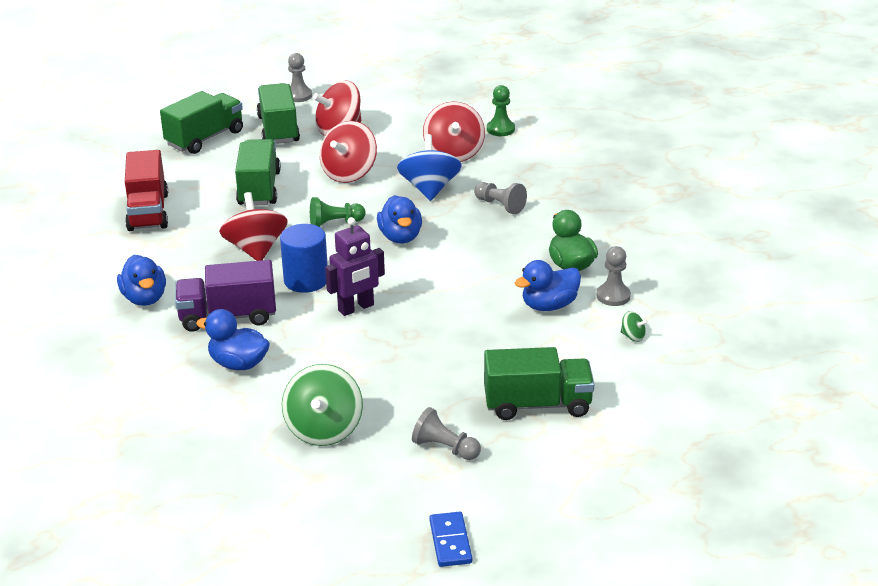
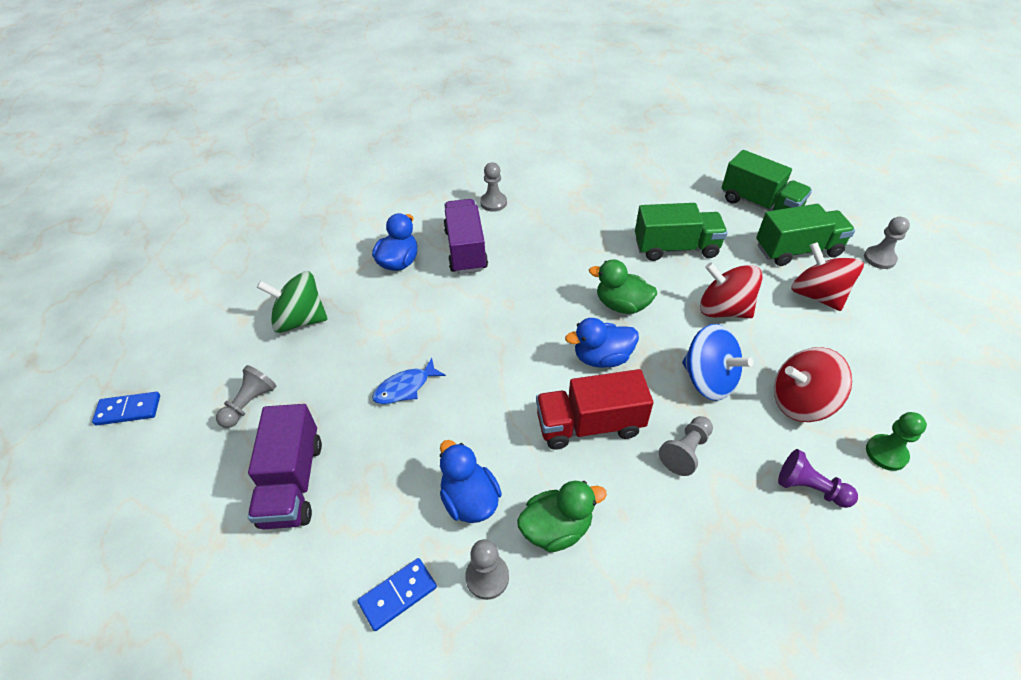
camera: 90 degrees right, 15 degrees up
blue duck [117,255,166,306] -> grey pawn [480,163,507,212]
red truck [125,150,168,231] -> red truck moved to [536,369,653,450]
red spinning top [219,192,288,261] -> none
blue cylinder [280,224,328,293] -> none
green pawn [310,197,366,227] -> green duck [589,260,657,314]
purple robot [325,217,385,316] -> none
blue spinning top [397,134,462,201] -> blue spinning top turned 45 degrees clockwise [682,324,753,401]
green truck [484,347,595,420] -> purple truck [248,404,322,529]
green spinning top [621,311,648,342] -> blue domino [358,558,437,631]
none -> blue fish [372,358,446,404]
none -> purple pawn [778,449,858,508]

